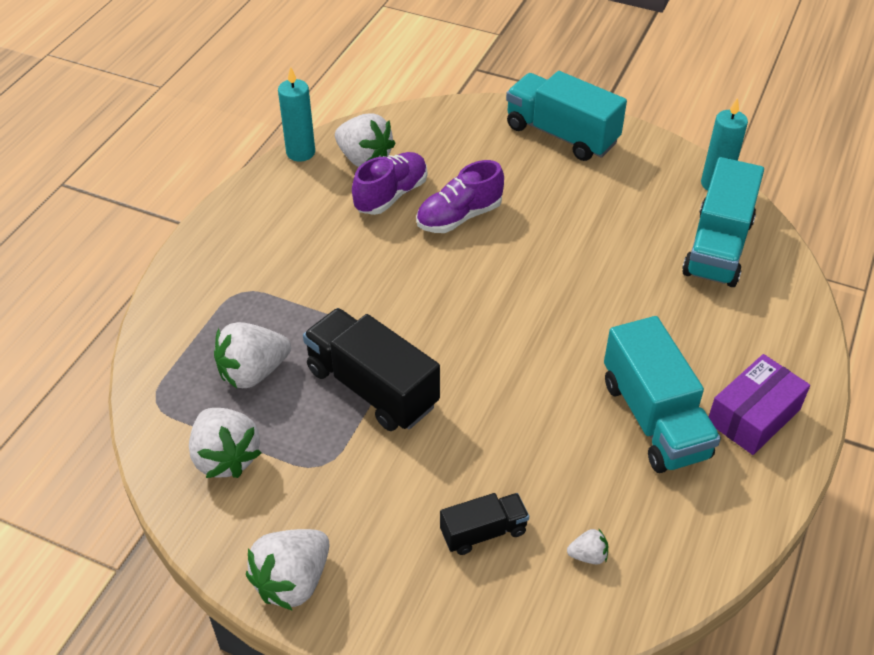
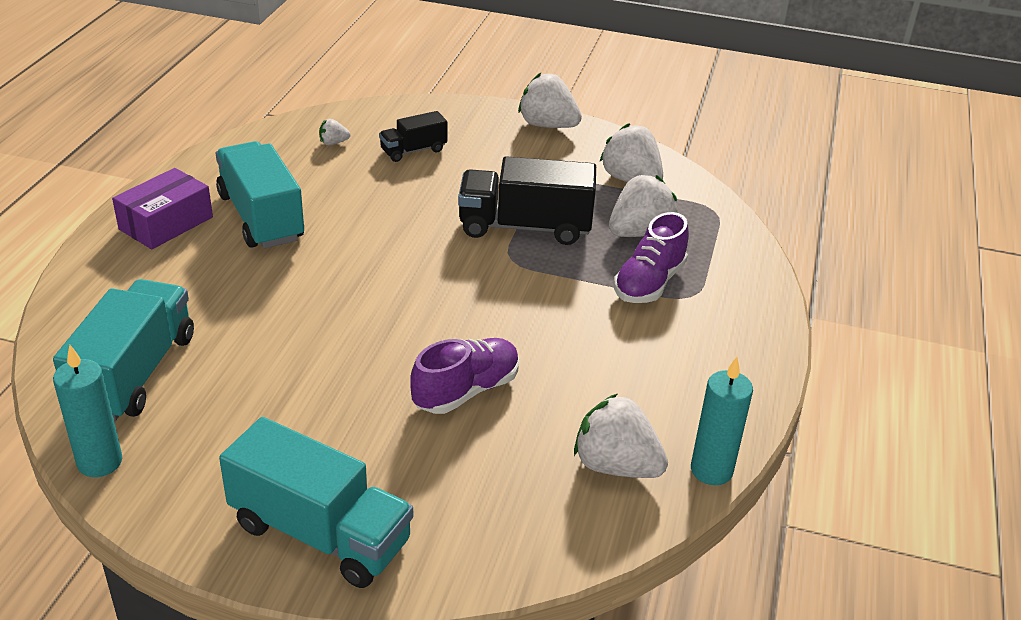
camera: 170 degrees right, 10 degrees down
white strawberry [246,529,329,611] -> white strawberry turned 90 degrees counterclockwise [518,73,582,128]
black truck [303,308,440,431] -> black truck turned 150 degrees clockwise [458,156,596,245]
purple shoe [352,152,427,215] -> purple shoe moved to [614,212,689,303]

